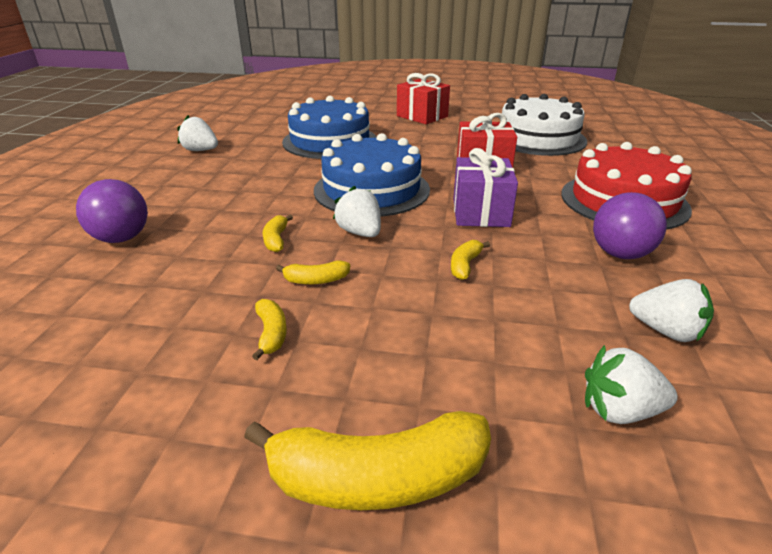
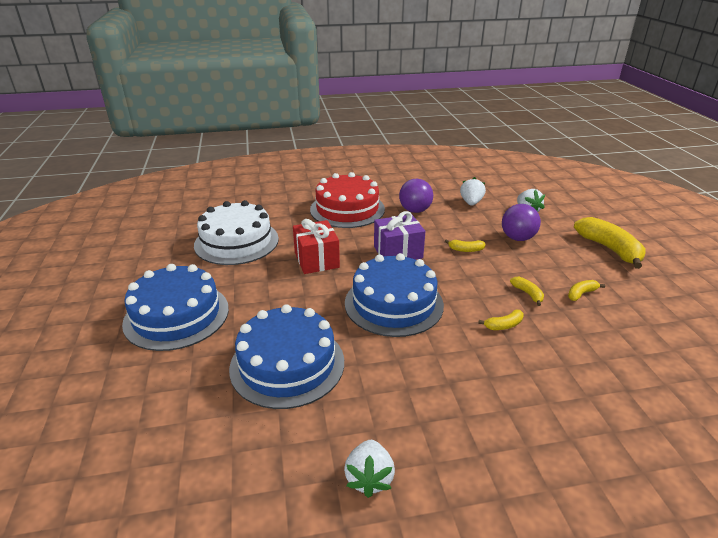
camera: 110 degrees left, 0 degrees up
purple ball [76,179,148,243] -> purple ball moved to [502,204,541,241]
white strawberry [333,186,381,237] -> none
red gift [397,73,450,124] -> blue cake [122,264,229,351]

